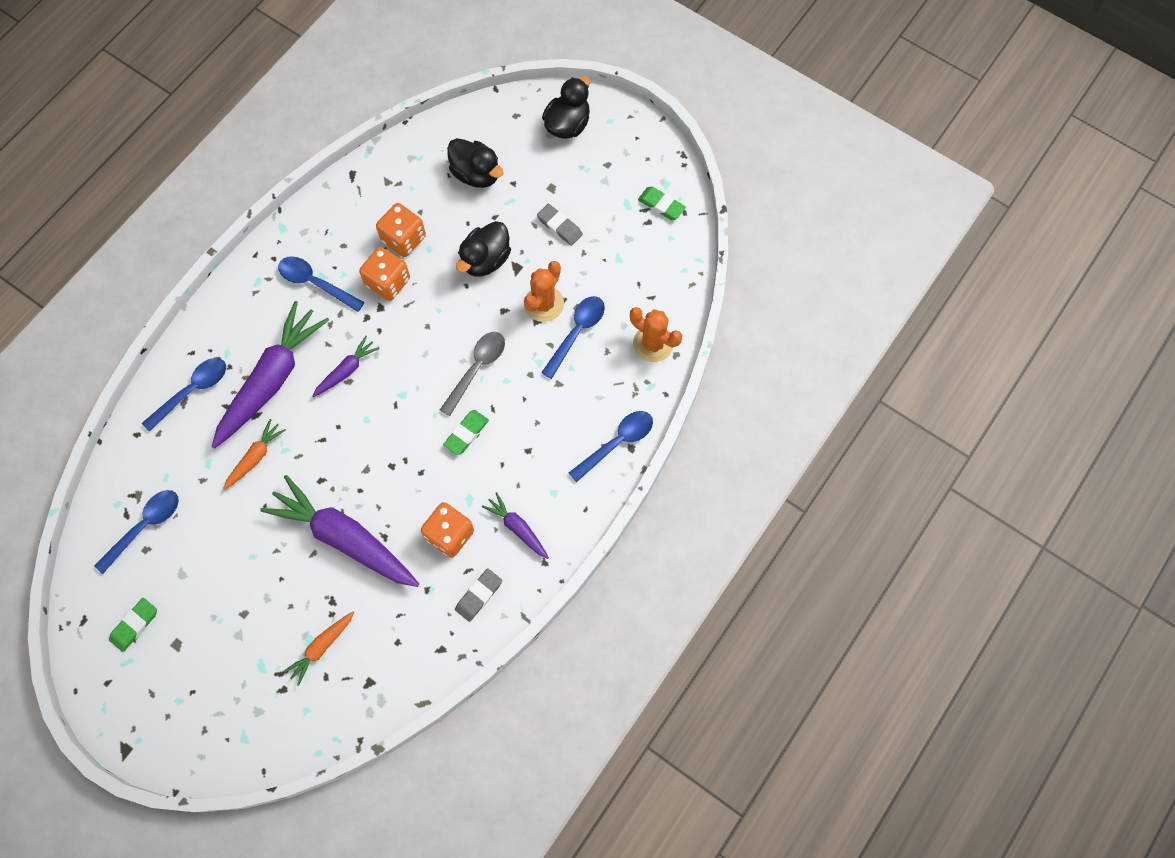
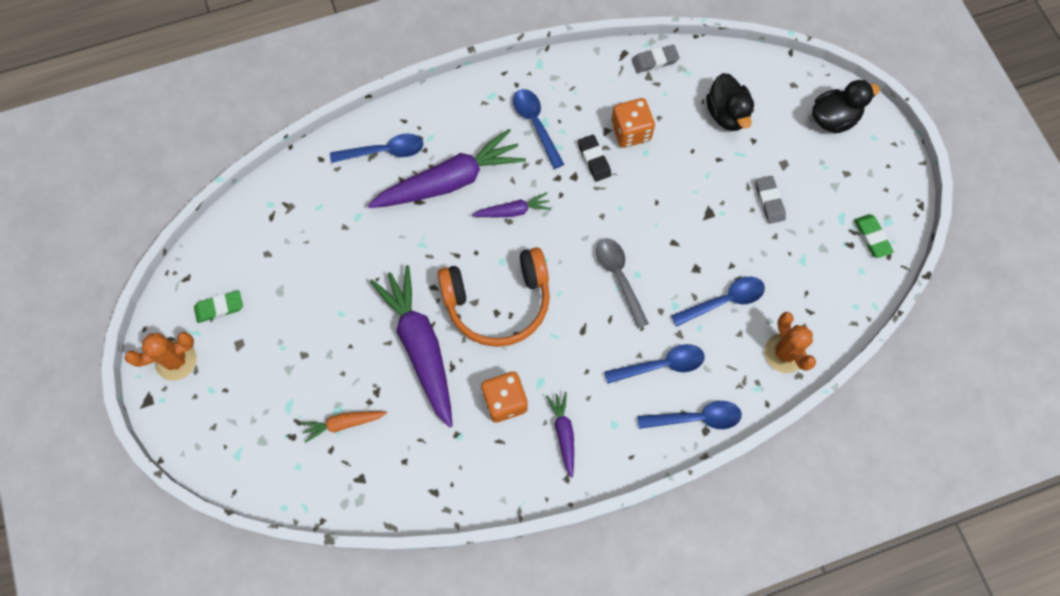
camera: 35 degrees right, 0 degrees up
blue spoon [94,490,179,574] -> blue spoon moved to [604,344,705,384]
orange carrot [223,419,286,490] -> none
orange dice [359,247,410,301] -> black eraser [578,135,612,182]
grey spoon [440,332,505,416] -> grey spoon turned 90 degrees counterclockwise [596,238,649,328]
green eraser [443,410,489,455] -> none
grey eraser [455,568,502,622] -> grey eraser moved to [632,45,680,73]
black duck [456,221,511,277] -> none
orange cactus [524,261,564,322] -> orange cactus moved to [125,332,197,381]
none -> orange headphones [437,247,550,347]

